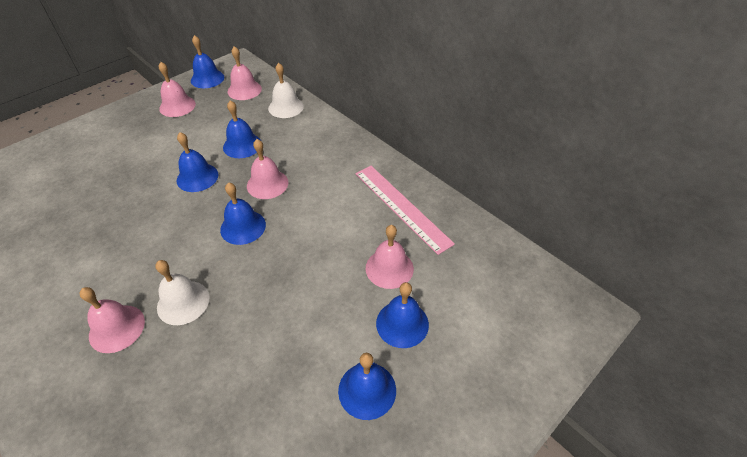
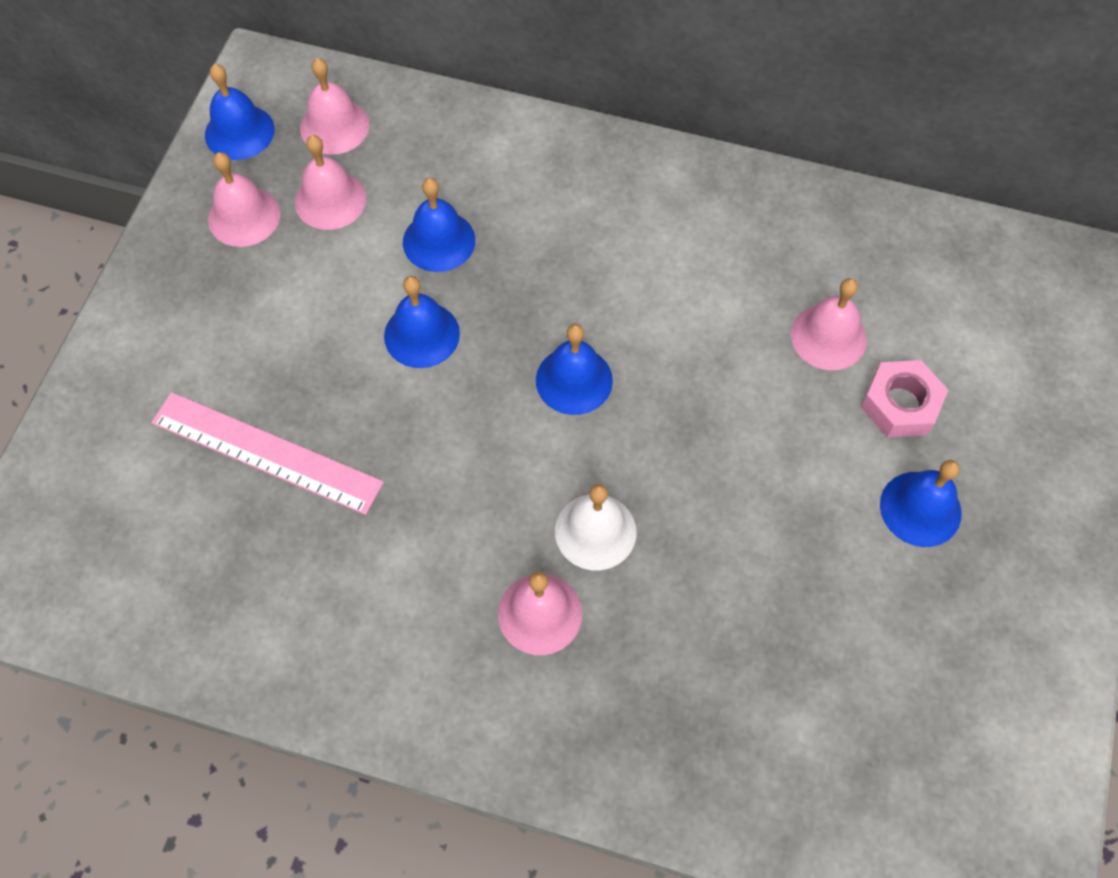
camera: 30 degrees left, 15 degrees up
pink bell [247,139,289,199] -> pink bell moved to [295,135,366,230]
white bell [268,63,304,118] -> none
pink ruler [355,166,455,255] -> pink ruler moved to [151,392,384,515]
blue bell [376,282,429,348] -> pink nut [861,360,948,437]

